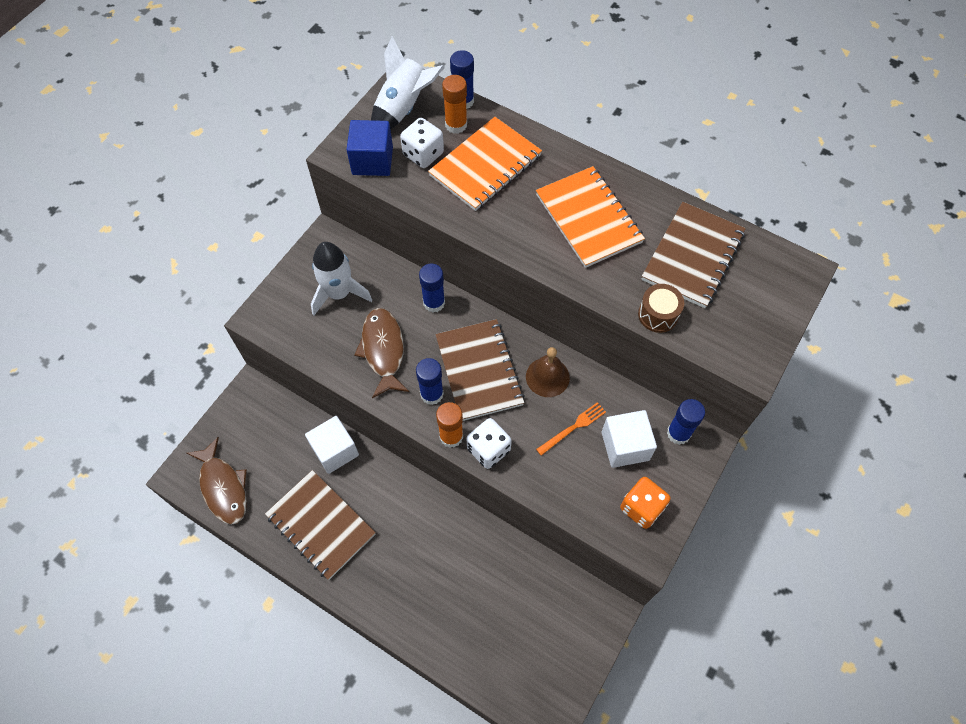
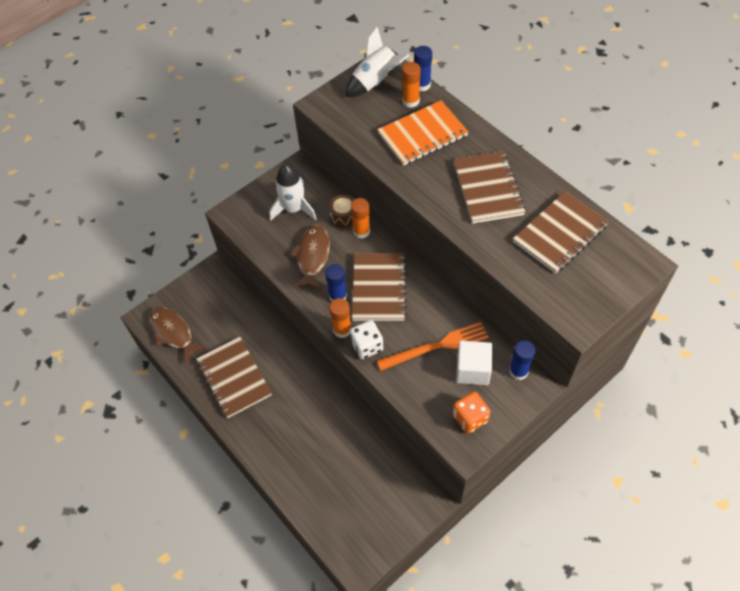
camera: 20 degrees right, 5 degrees down
brown fish [186,437,247,525] -> brown fish turned 150 degrees clockwise [149,307,207,364]
white cube [305,416,359,474] -> none
blue cube [346,120,393,176] -> none
white dice [400,118,444,168] -> none
blue glue stick [419,264,445,312] -> orange glue stick [351,198,370,239]
brown bell [526,347,570,397] -> none
orange notebook [536,166,645,268] -> brown notebook [453,151,526,224]
orange fork [536,402,606,456] -> orange fork [377,322,489,371], size x1.76
brown drum [638,284,684,333] -> brown drum moved to [329,195,354,228]

